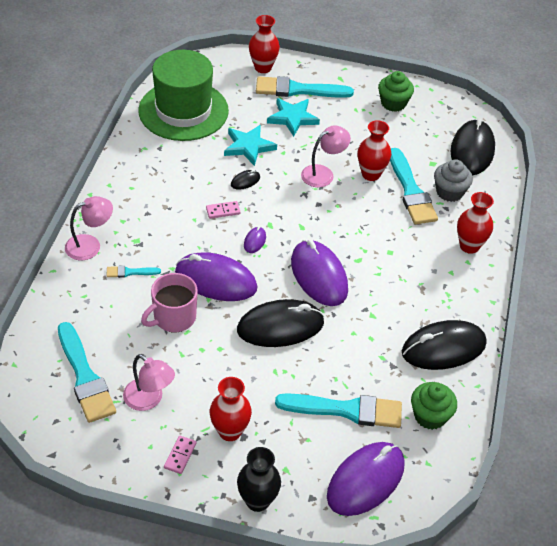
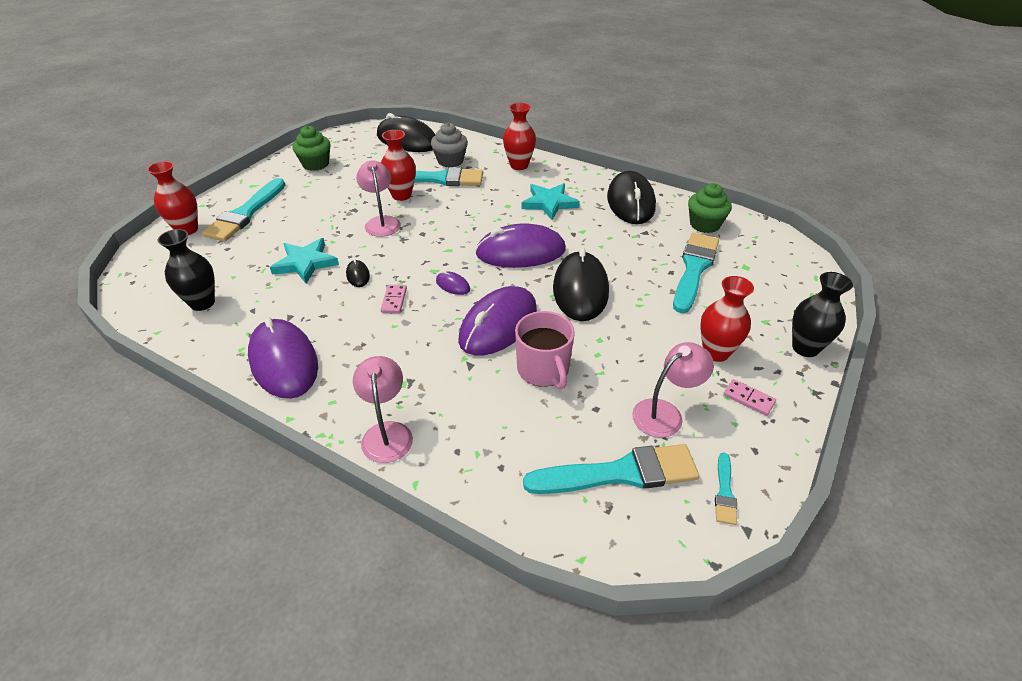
camera: 70 degrees left, 5 degrees down
turquoise brush [107,265,161,278] -> turquoise brush moved to [715,452,737,525]
green hat [138,50,229,141] -> black vase [157,229,215,311]
turquoise star [267,98,320,137] -> turquoise star moved to [521,183,580,220]
purple mouse [327,442,405,516] -> purple mouse moved to [248,317,318,399]

